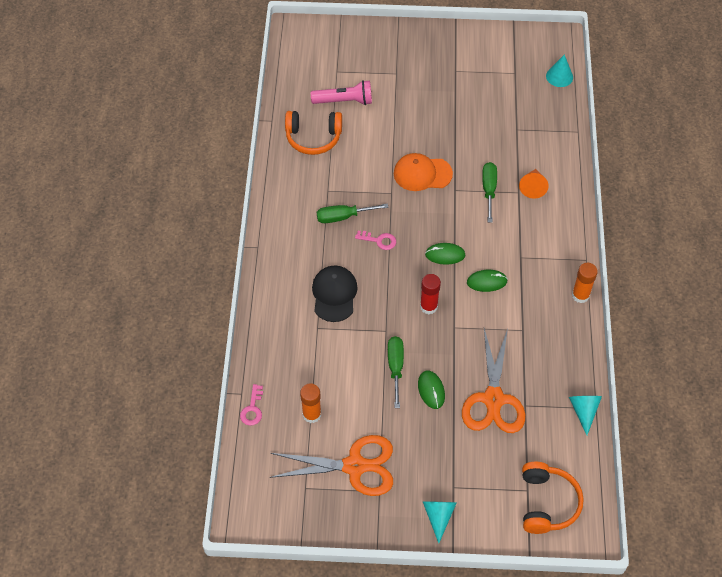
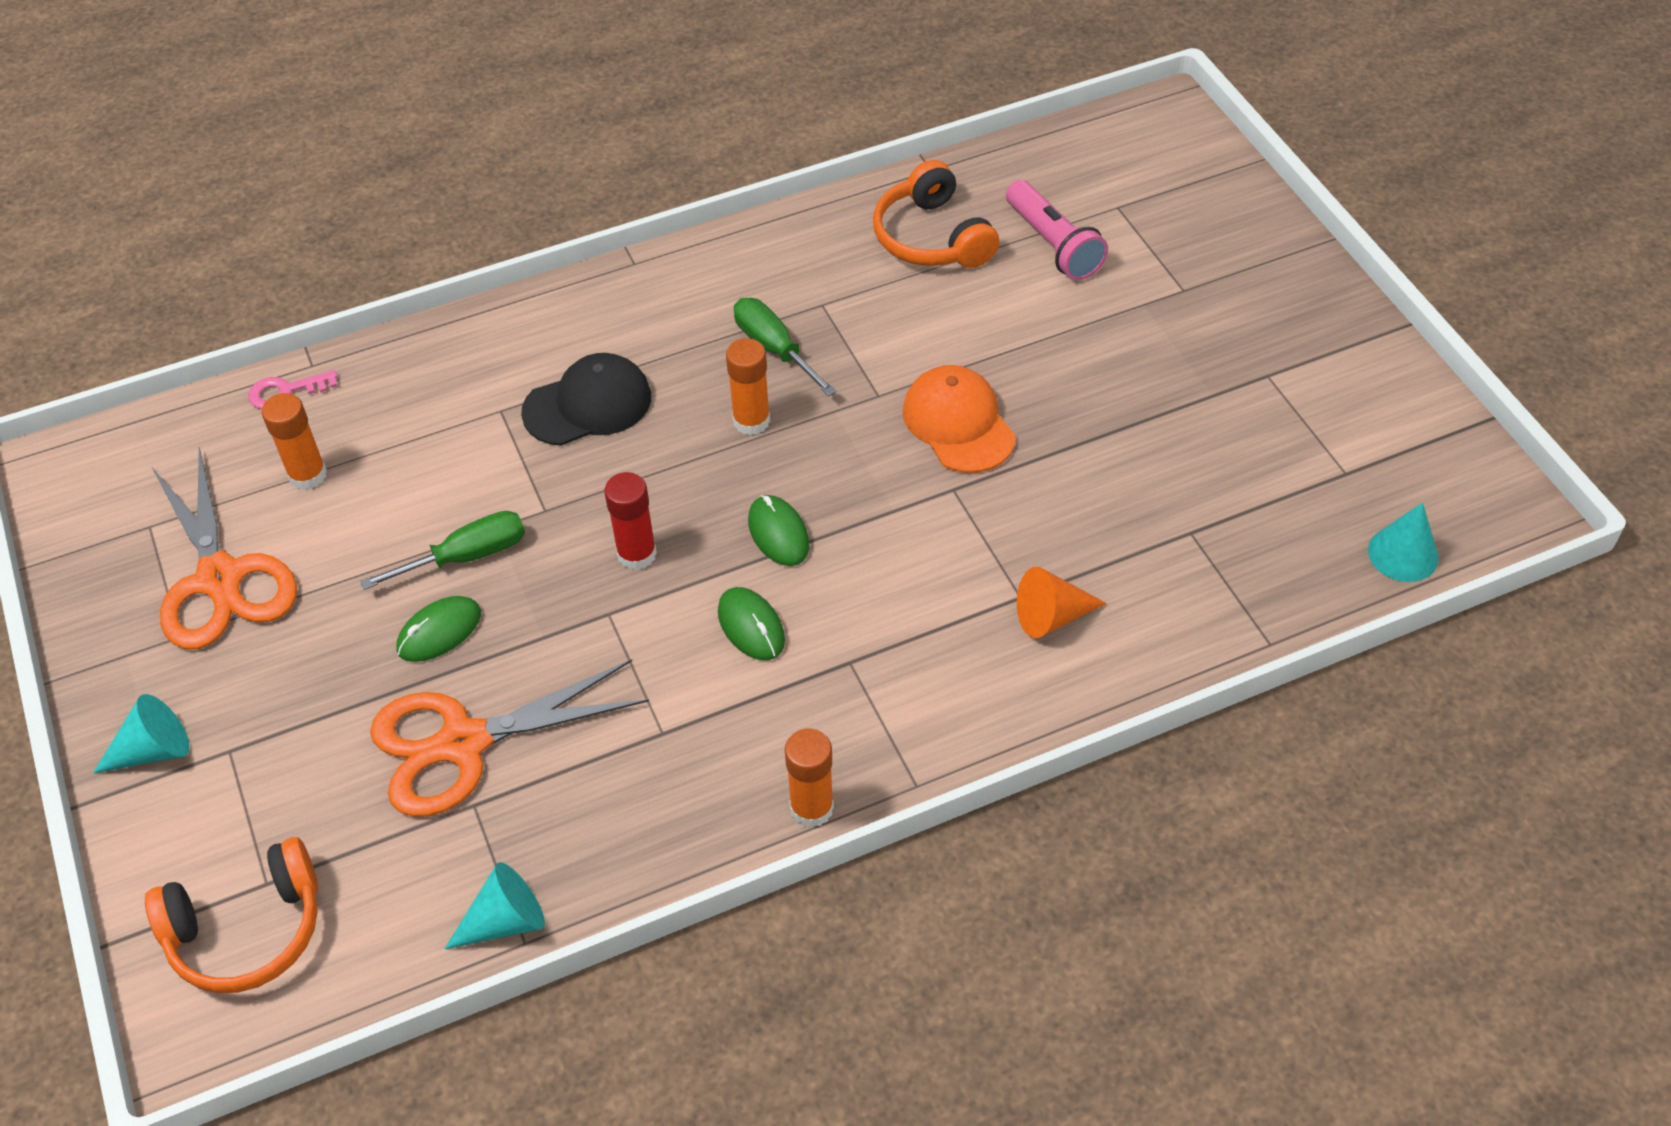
camera: 65 degrees right, 5 degrees down
pink key [355,231,396,250] -> orange glue stick [726,338,770,435]
green screwdriver [482,162,497,223] -> none

